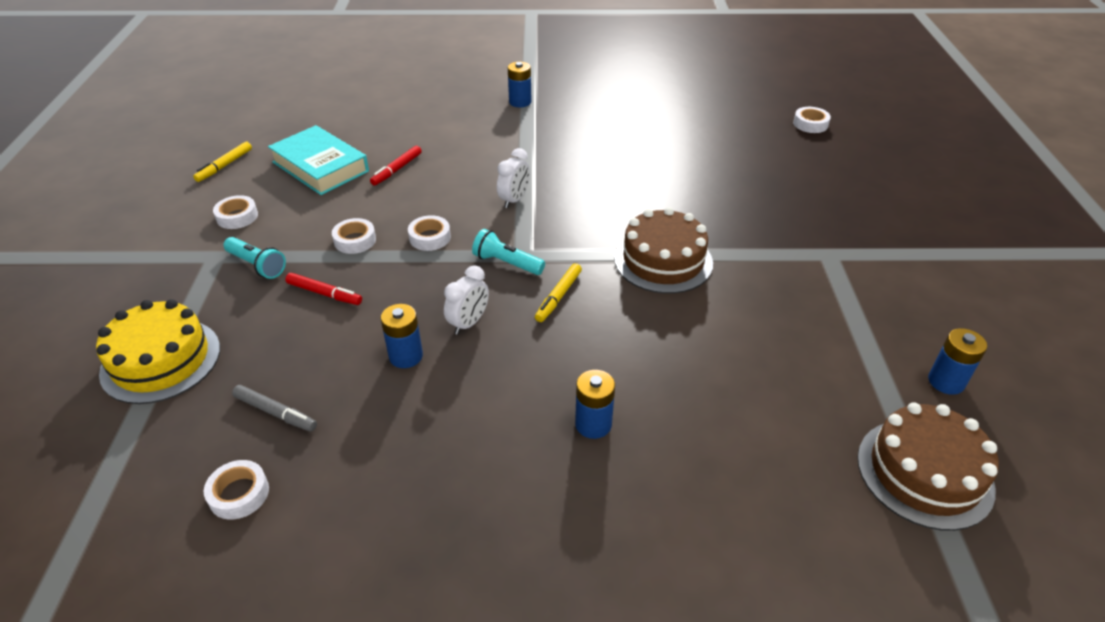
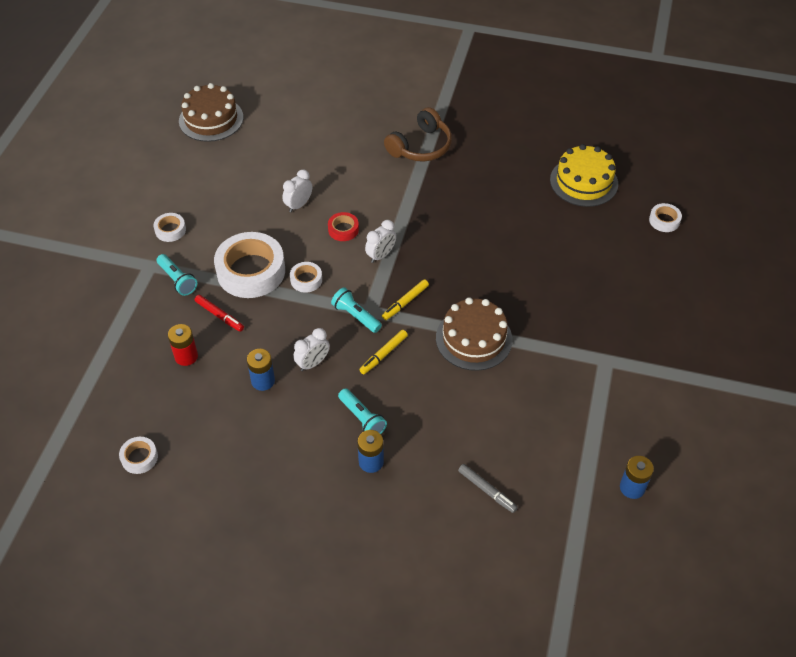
camera: 15 degrees right, 10 degrees up
yellow cake [96,299,220,404] -> yellow cake moved to [550,144,618,207]
yellow marker [193,142,252,182] -> yellow marker moved to [382,279,429,320]
grey marker [232,385,317,432] -> grey marker moved to [458,464,518,513]
turquoise book [268,125,369,195] -> none
white tape [332,218,376,254] -> white tape [214,232,285,298], size x2.16
red marker [370,146,422,186] -> white clock [282,169,312,212]
blue battery [508,62,532,107] -> brown headphones [384,107,452,162]
brown cake [857,402,999,531] -> brown cake moved to [179,83,243,142]
none -> red battery [168,324,198,366]
none -> red tape [328,212,359,241]
none -> turquoise flashlight [338,388,387,434]

